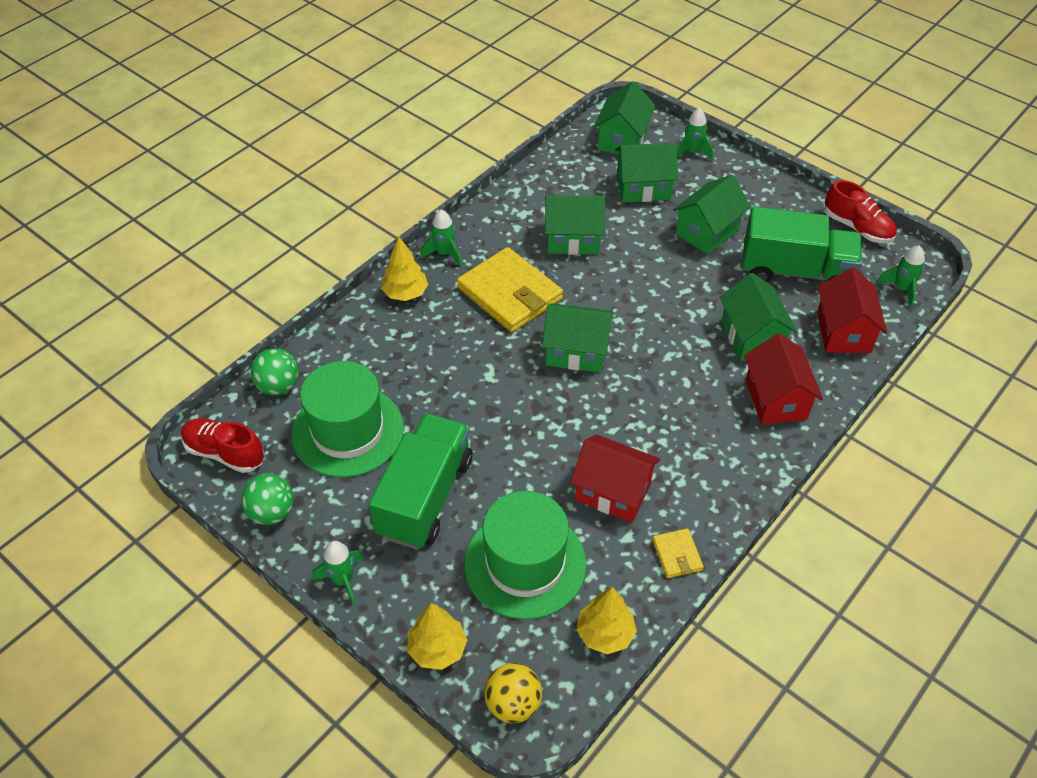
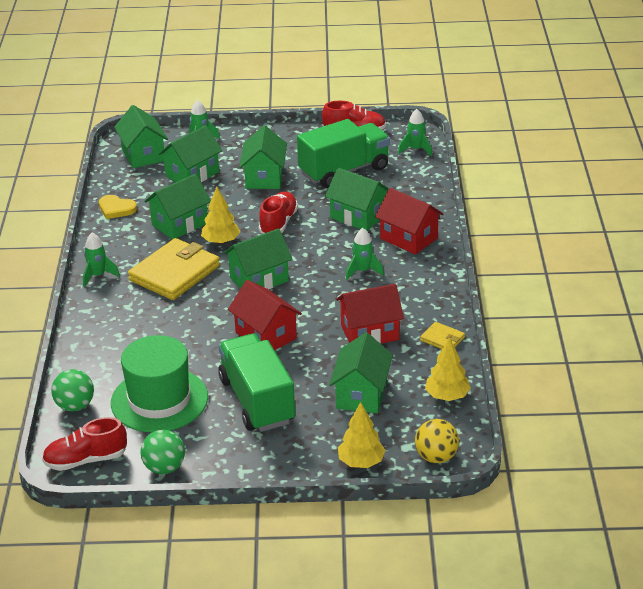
camera: 40 degrees left, 15 degrees down
green rocket [312,541,363,606] -> green rocket moved to [346,228,384,280]
yellow tree [381,237,428,301] -> yellow tree moved to [201,187,240,244]
yellow wallet [457,247,563,333] -> yellow wallet turned 60 degrees counterclockwise [128,238,220,300]
green hat [464,491,587,620] -> green house [329,332,393,413]
red house [817,267,887,353] -> red house moved to [228,280,302,350]
none -> yellow heart [99,195,137,219]
none -> red shoe [258,191,298,234]

